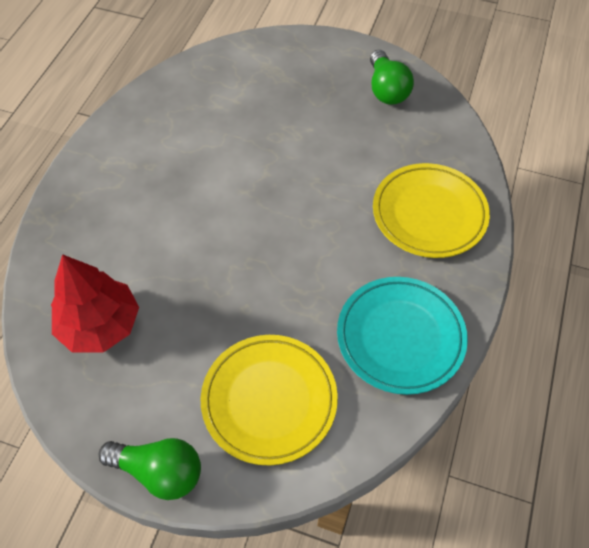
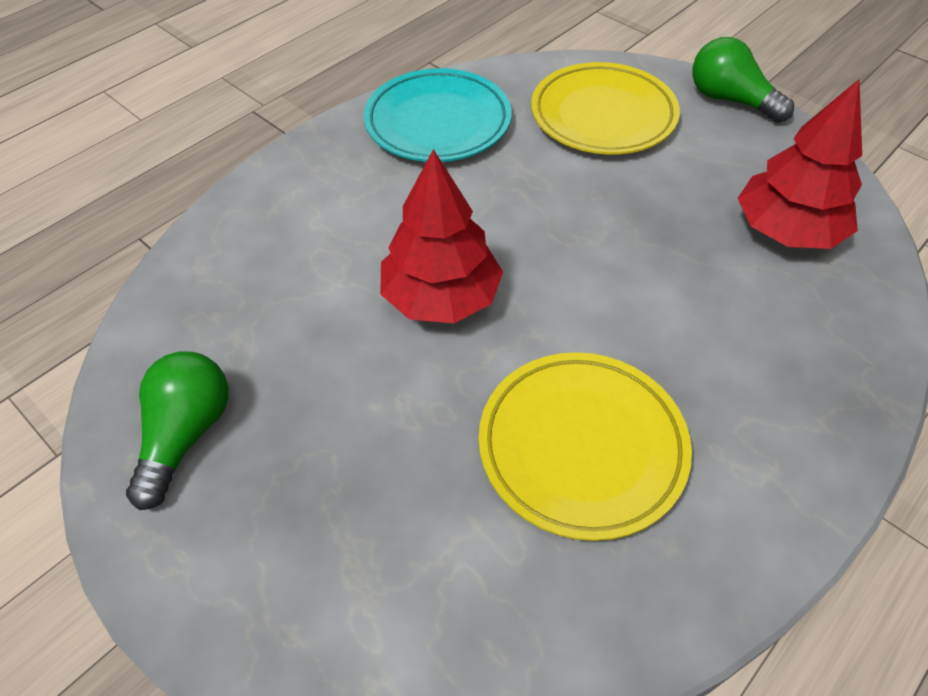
camera: 155 degrees left, 5 degrees down
yellow plate [373,163,490,258] -> yellow plate moved to [479,352,692,541]
none -> red tree [380,149,503,323]

